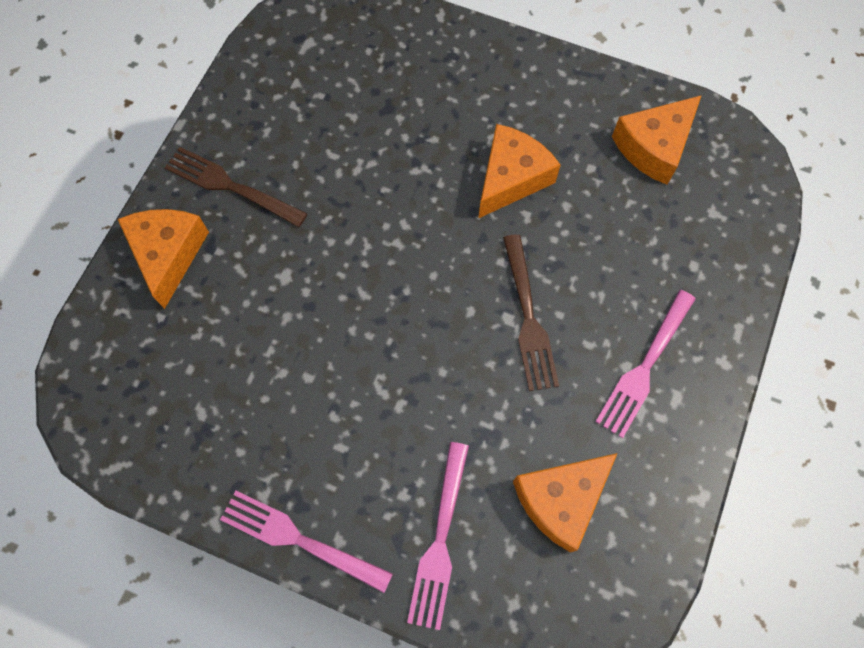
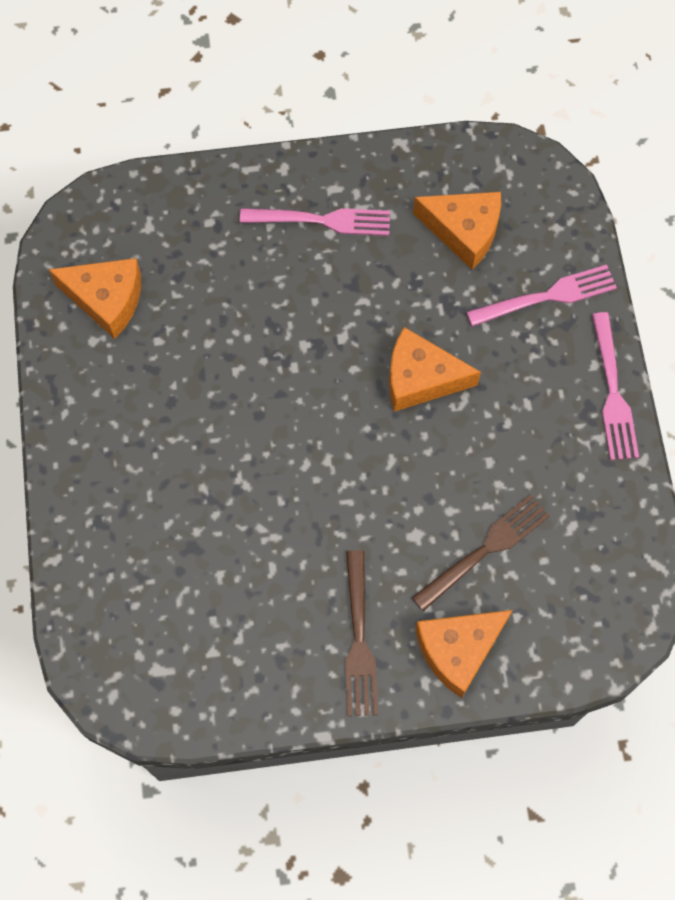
camera: 120 degrees left, 0 degrees up
orange cheese [478,124,561,219] -> orange cheese moved to [389,327,481,412]
brown fork [503,234,559,391] -> brown fork moved to [412,494,550,611]

